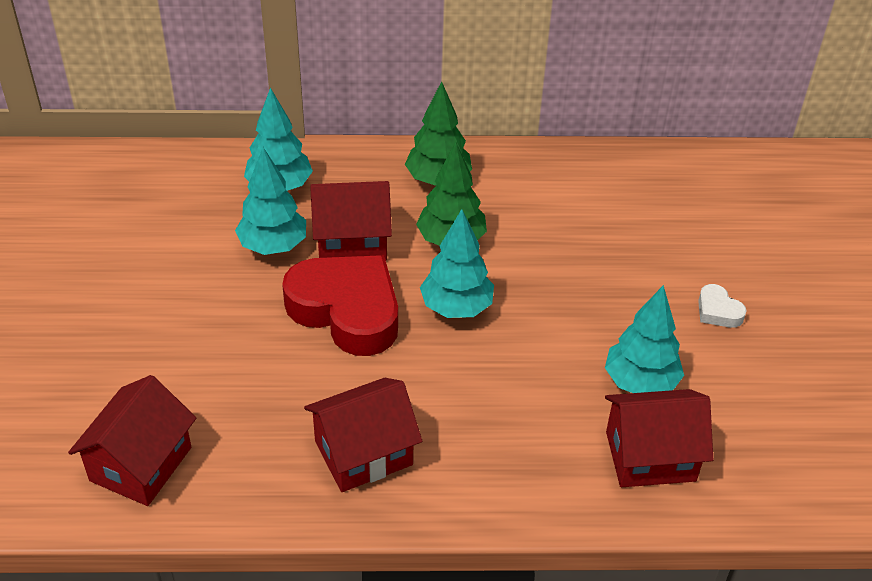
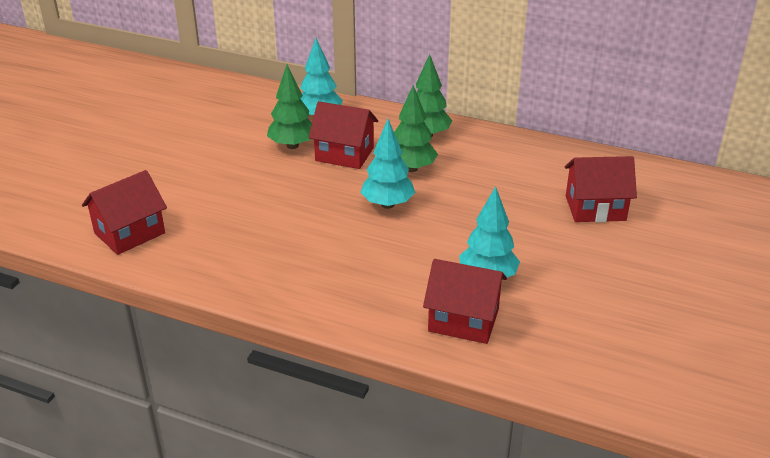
camera: 25 degrees right, 10 degrees down
turquoise tree [235,147,306,255] -> green tree [267,65,312,149]
red heart [282,255,398,356] -> none
red house [304,378,422,492] -> red house moved to [565,156,637,222]
white heart [698,284,747,328] -> none

